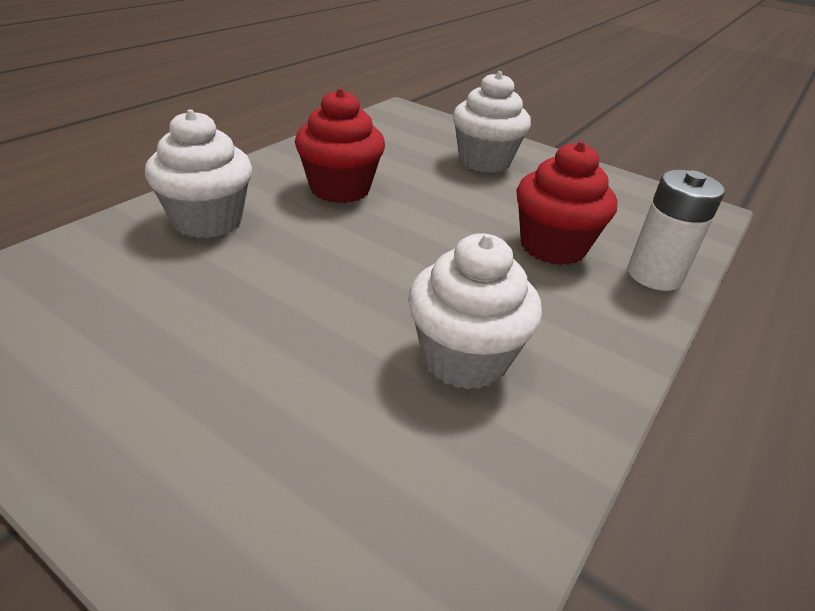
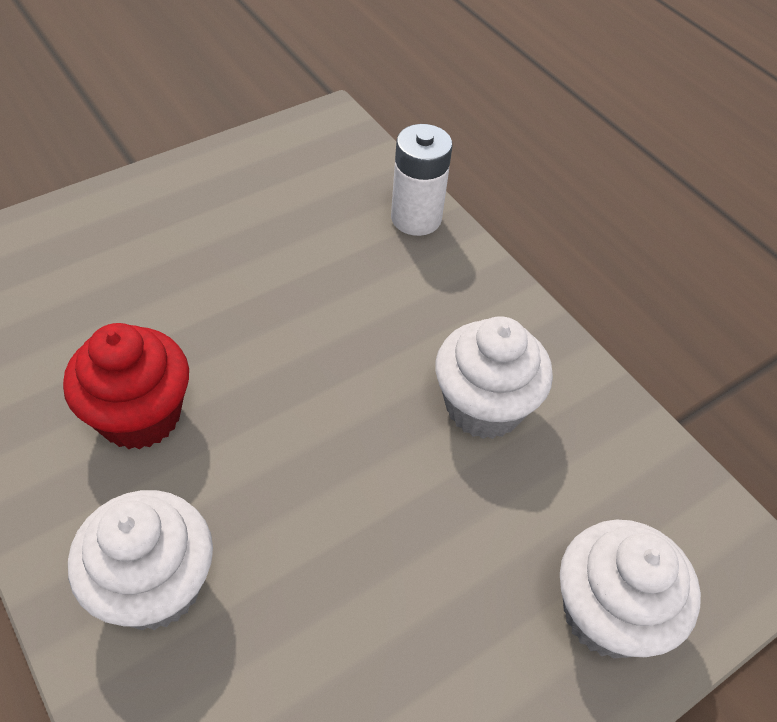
camera: 70 degrees left, 15 degrees up
white cupcake [453,71,531,173] -> white cupcake moved to [560,520,701,659]
red cupcake [516,141,617,265] -> none

